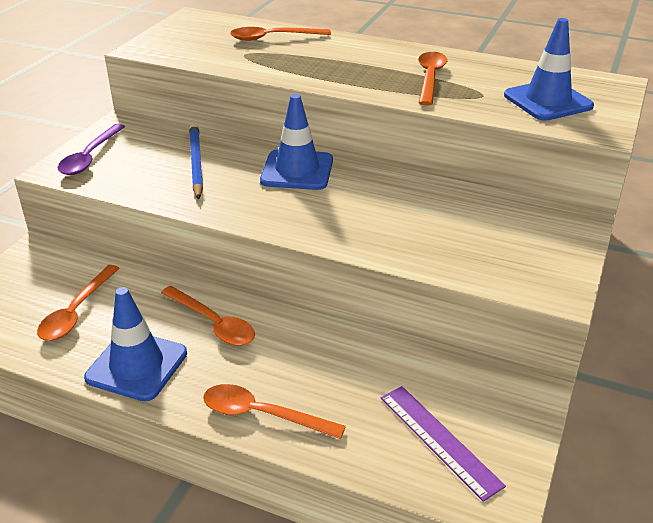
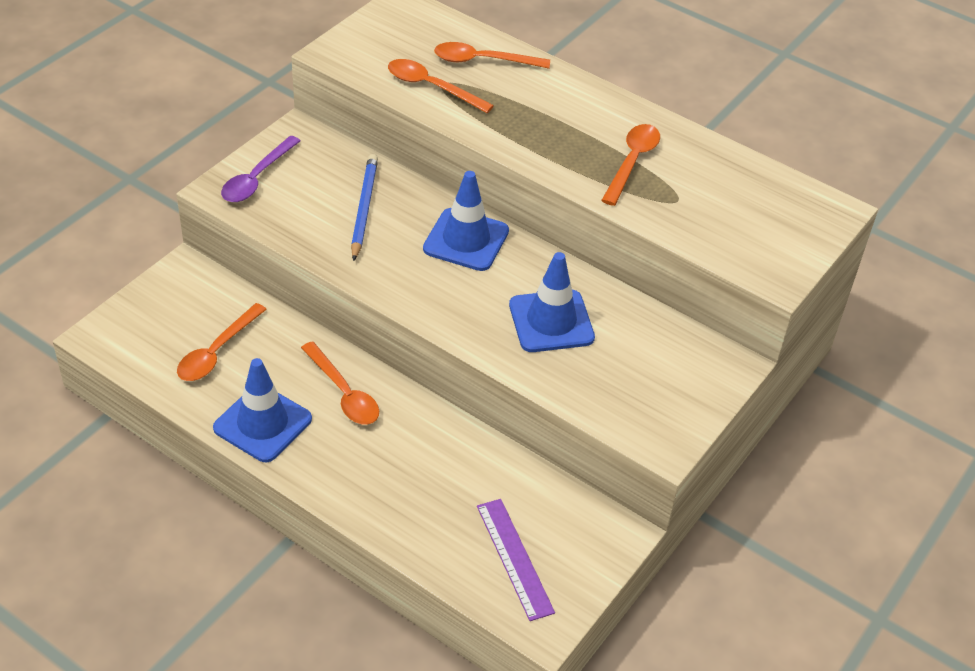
camera: 10 degrees right, 10 degrees up
orange spoon [203,384,346,439] -> orange spoon moved to [388,59,494,113]
blue traffic cone [504,18,594,121] -> blue traffic cone moved to [509,252,595,352]

